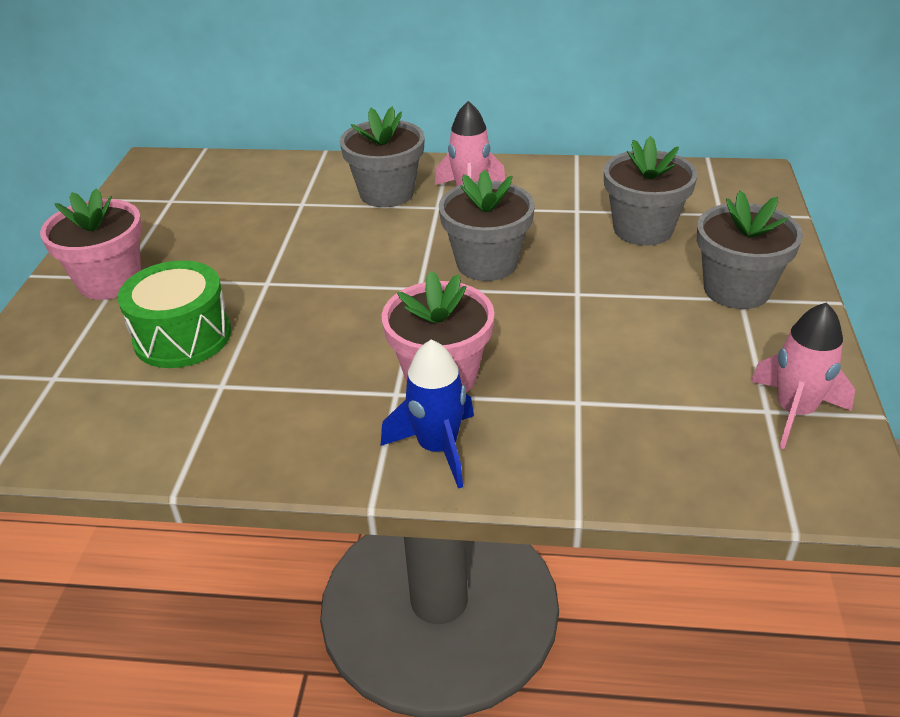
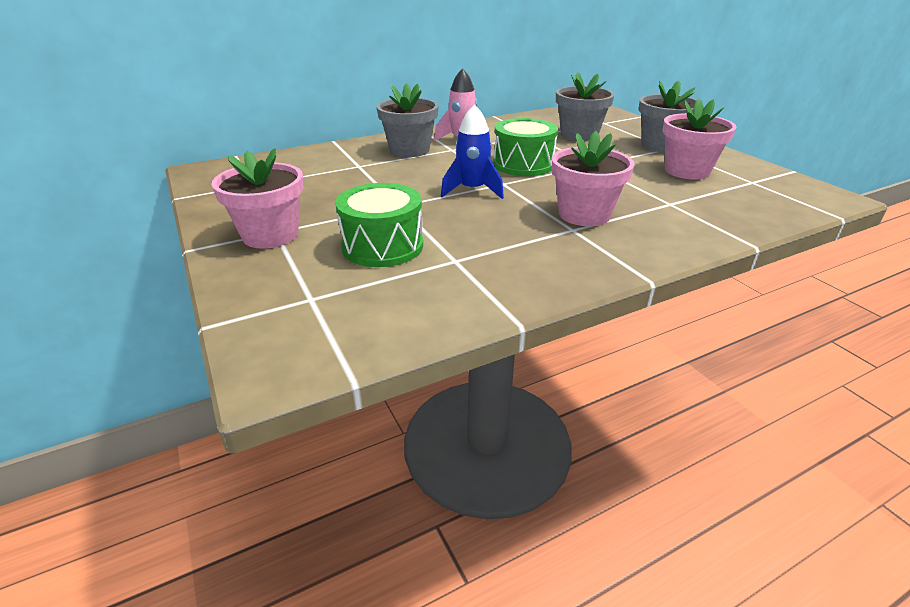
camera: 35 degrees left, 5 degrees down
blue rocket [381,339,474,489] -> blue rocket moved to [441,104,504,199]
grey flower pot [439,170,535,281] -> green drum [493,118,558,176]
pink rocket [751,302,855,449] -> none
none -> pink flower pot [663,99,737,180]

